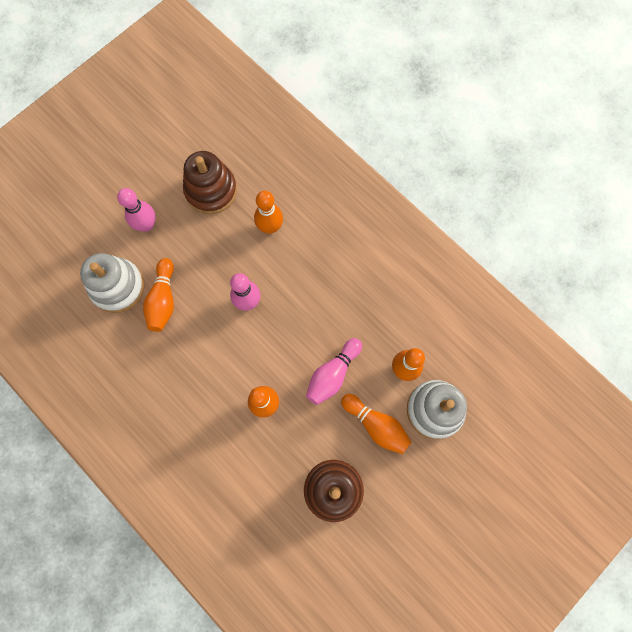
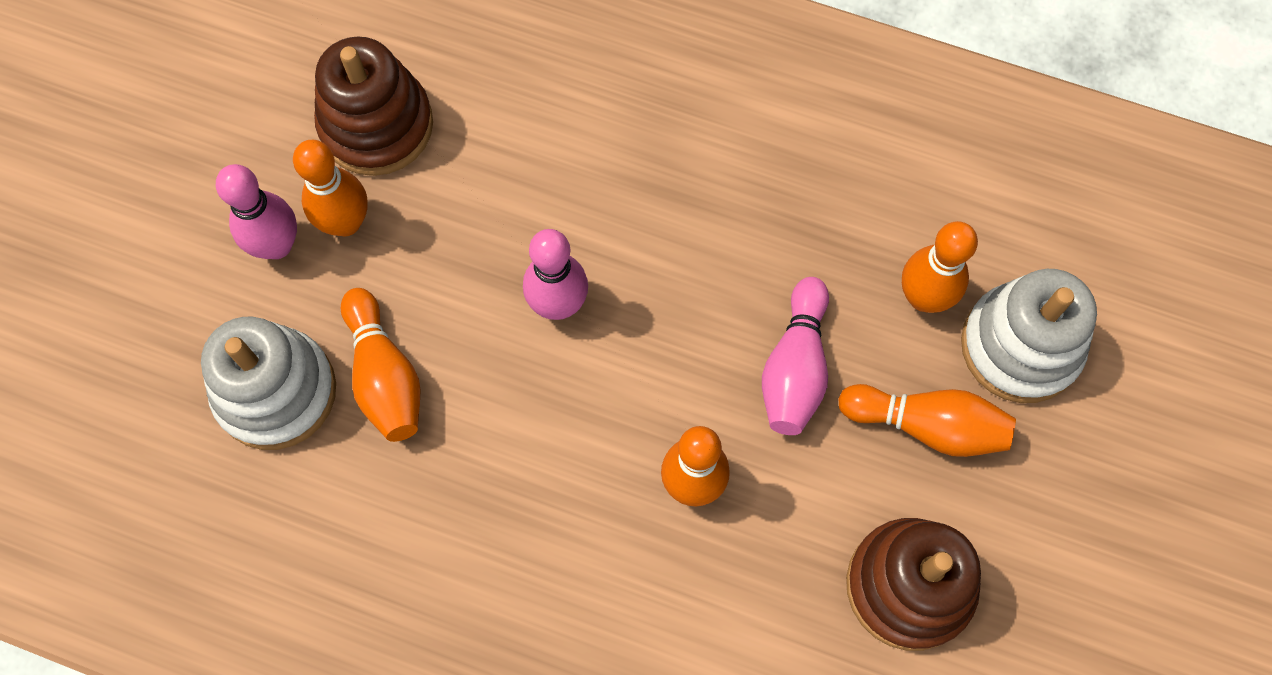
camera: 25 degrees left, 5 degrees down
orange bowling pin [254,191,283,234] -> orange bowling pin moved to [293,140,367,236]

